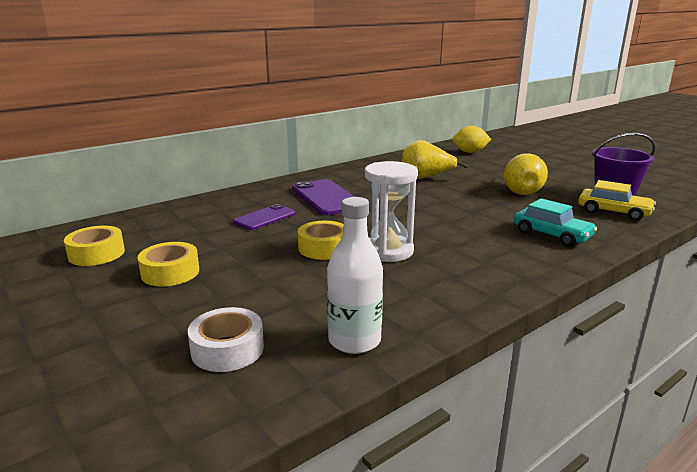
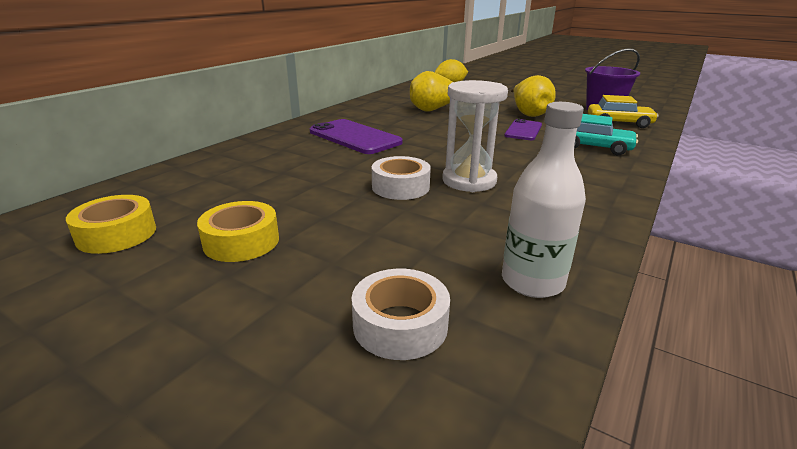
camera: 20 degrees left, 5 degrees up
purple phone [233,204,296,230] -> purple phone moved to [504,119,542,140]
yellow tape [298,221,344,260] -> white tape [372,156,431,200]

